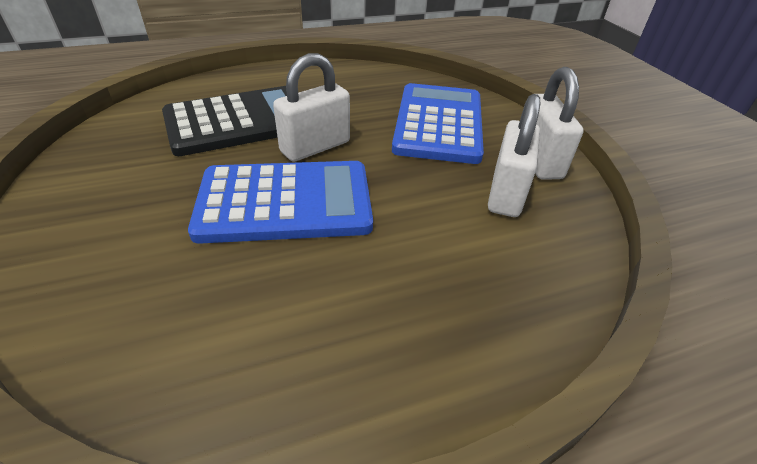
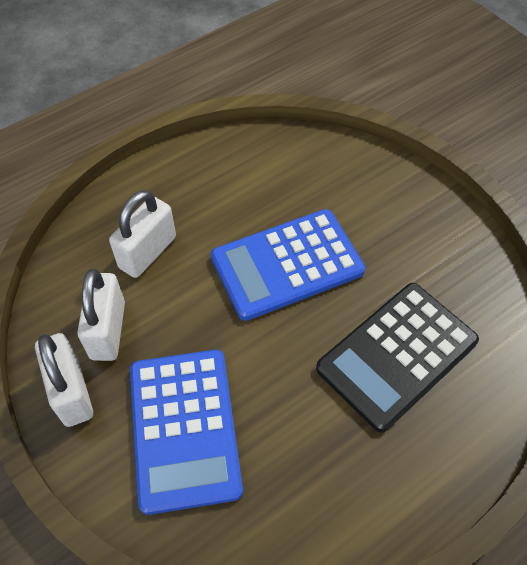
camera: 165 degrees right, 15 degrees up
white padlock [273,53,350,162] -> white padlock moved to [109,190,176,278]

